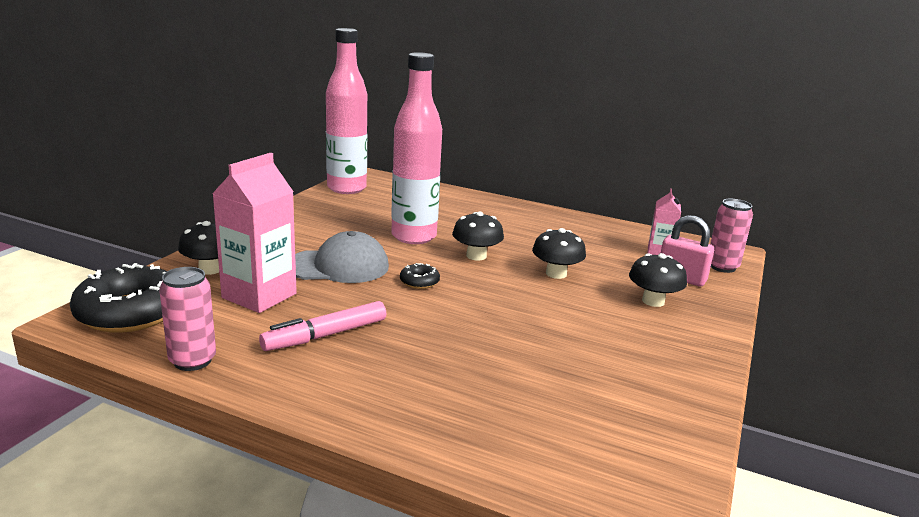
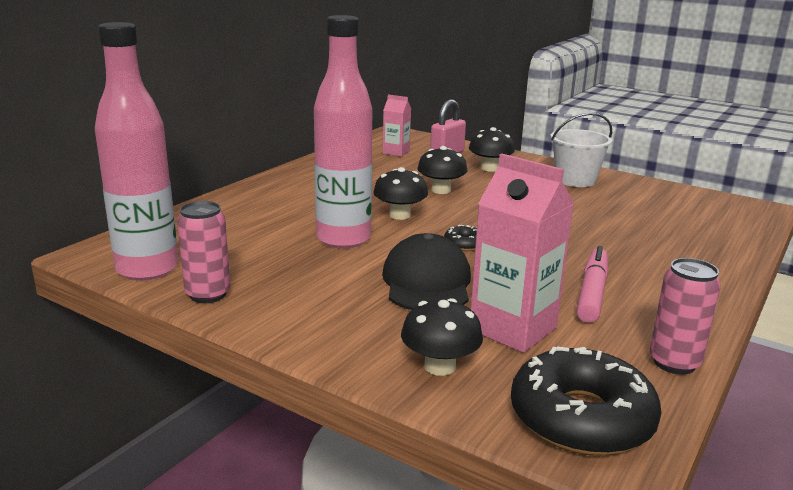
camera: 80 degrees left, 0 degrees up
pink marker [259,301,386,351] -> pink marker turned 135 degrees counterclockwise [577,246,608,323]
grey cap [295,231,389,283] -> black cap [382,233,471,310]
pink can [710,199,753,273] -> pink can moved to [177,201,230,303]
none -> white bucket [550,112,612,187]

